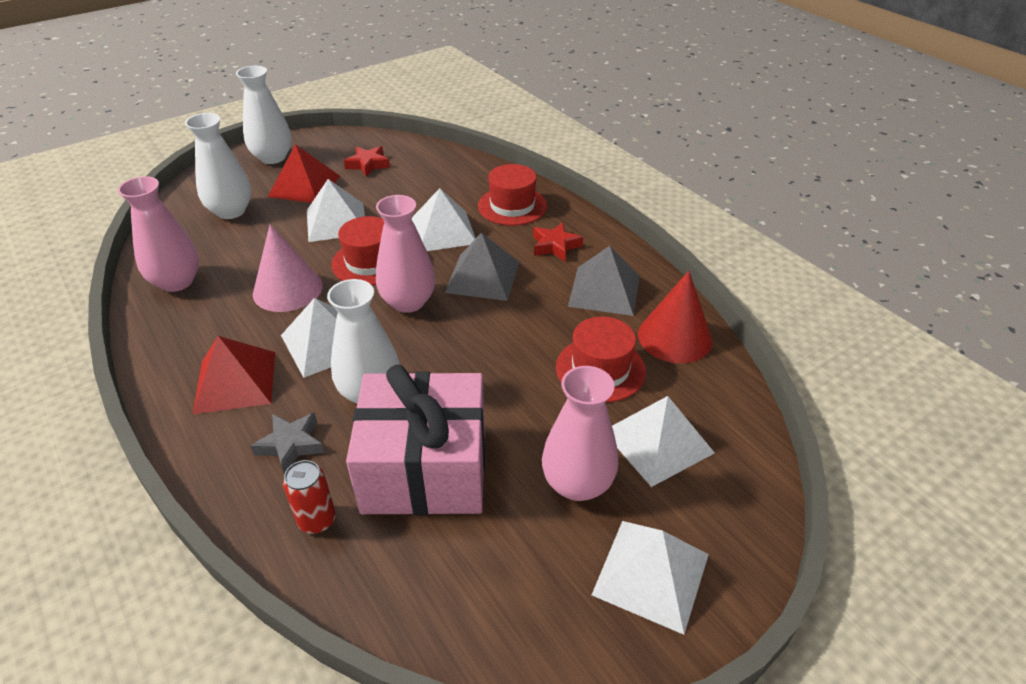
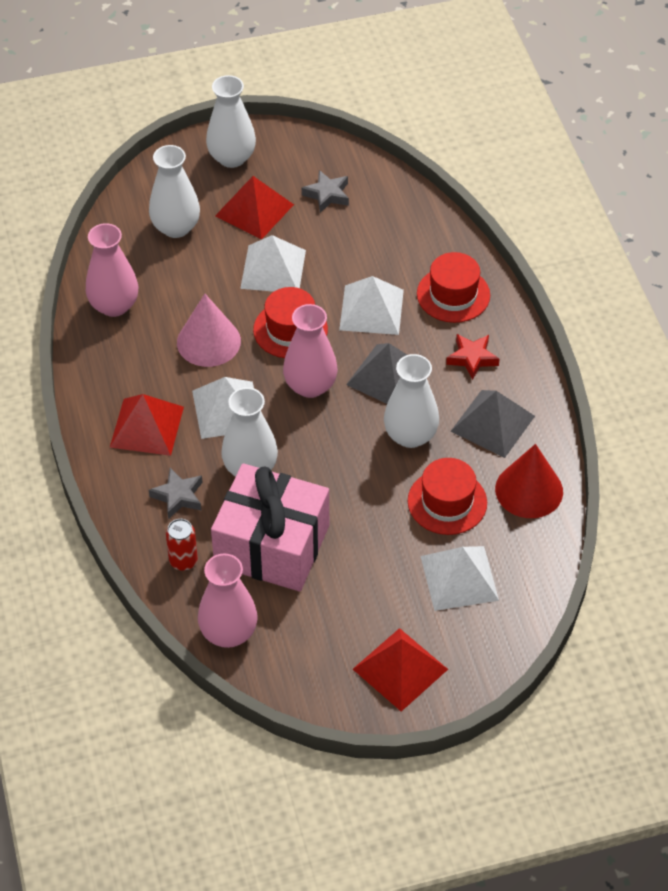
camera: 20 degrees right, 10 degrees up
red star [344,146,390,177] -> grey star [302,170,349,213]
pink vase [542,366,618,501] -> pink vase moved to [198,554,258,648]
white pyramid [592,521,709,635] -> red pyramid [353,628,448,711]
none -> white vase [384,354,439,448]

